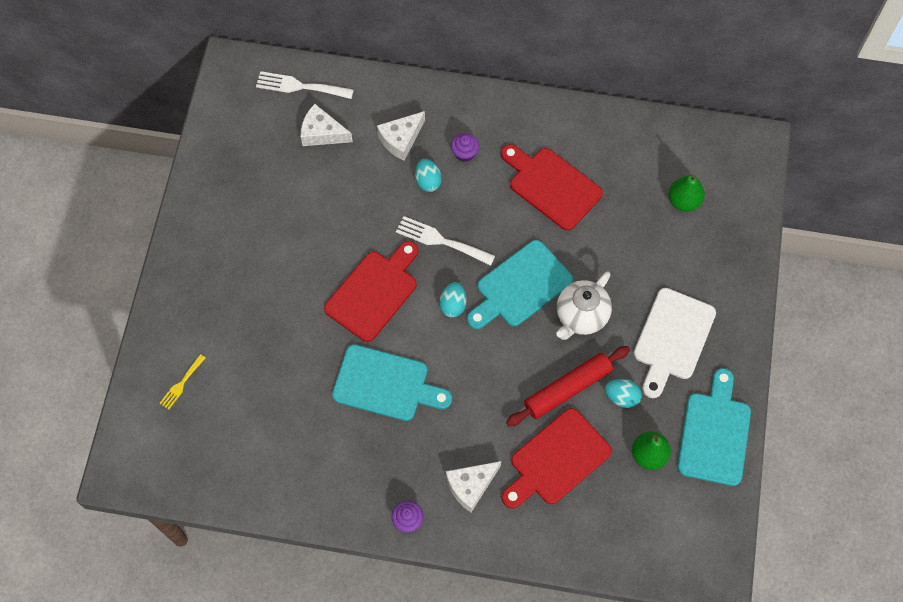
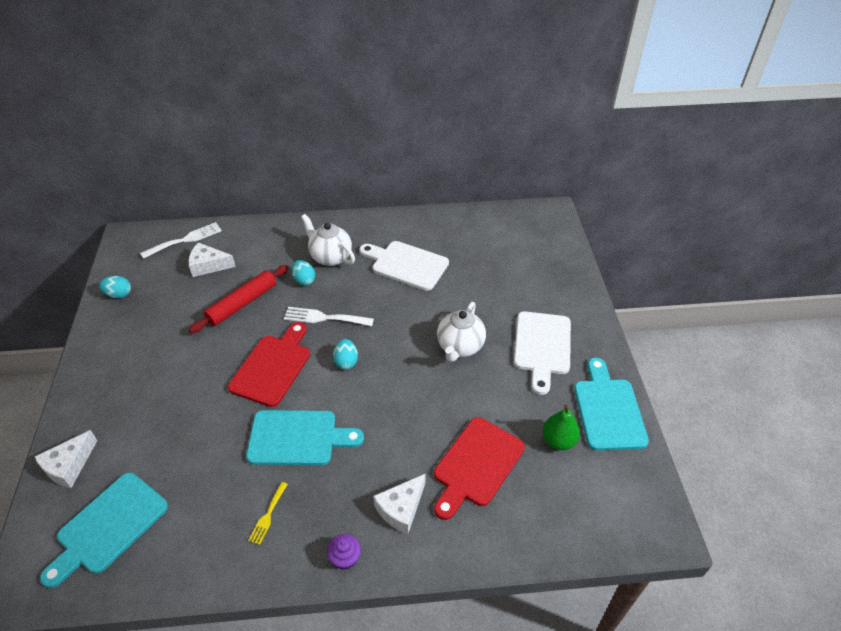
camera: 15 degrees left, 20 degrees down
yellow fork [160,354,206,410] -> yellow fork moved to [248,482,288,545]
white fork [256,71,354,99] -> white fork turned 150 degrees clockwise [140,222,222,259]
white cheese [377,111,425,161] -> white cheese moved to [35,430,97,488]
purple cupcake [451,133,479,162] -> white teapot [301,214,355,266]
turquoise cutting board [467,240,573,329] -> turquoise cutting board moved to [40,472,168,588]
red cutting board [501,144,603,231] -> white cutting board [360,241,449,291]
red rolling pin [506,346,630,427] -> red rolling pin moved to [189,265,288,333]
turquoise egg [605,379,642,408] -> turquoise egg moved to [99,276,131,298]
green pear [669,174,705,212] -> none

